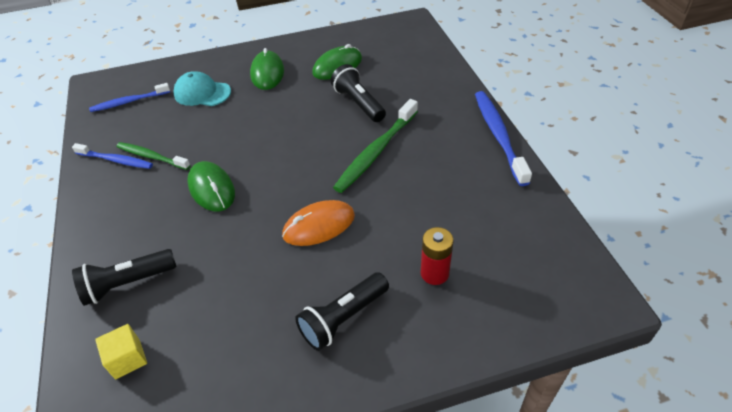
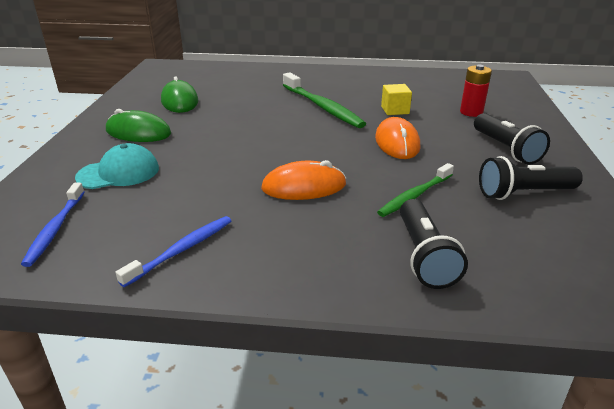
camera: 70 degrees left, 15 degrees down
yellow cube [95,324,147,379] -> yellow cube moved to [381,84,412,115]
green toothbrush [116,142,190,170] -> green toothbrush moved to [377,163,454,217]
turquoise cap [173,71,231,106] -> turquoise cap turned 150 degrees counterclockwise [75,143,159,189]
green mouse [187,161,235,211] -> orange mouse [261,160,346,200]
black flashlight [331,64,386,122] -> black flashlight moved to [479,156,583,200]
blue toothbrush [475,91,532,186] -> none

